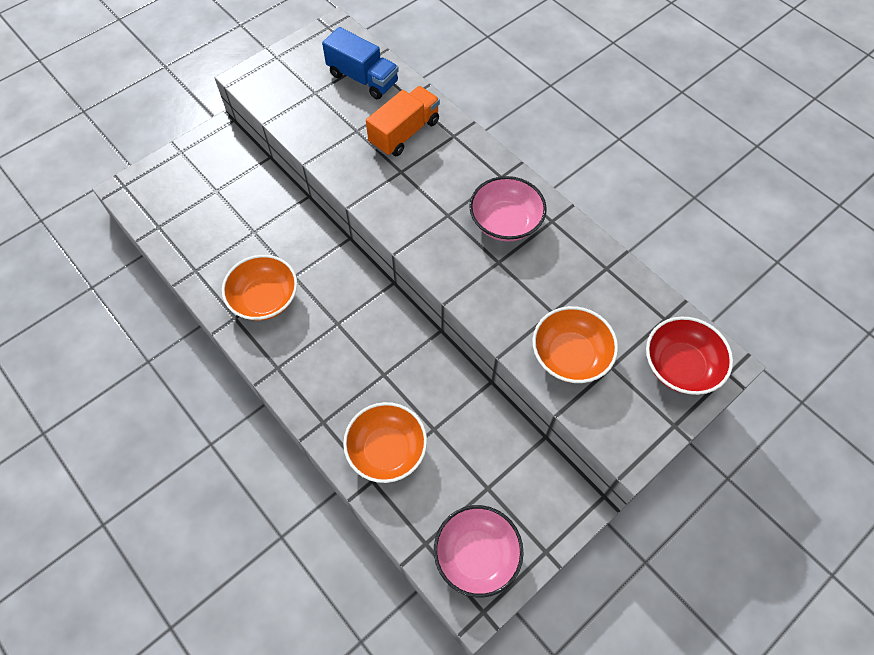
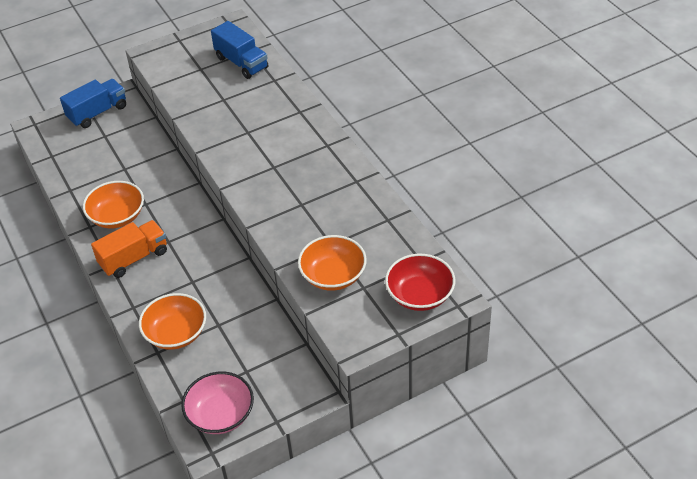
camera: 15 degrees right, 15 degrees down
orange truck [366,86,440,156] -> orange truck moved to [91,220,167,278]
pink bowl [469,176,547,241] -> none
none -> blue truck [60,79,126,128]

